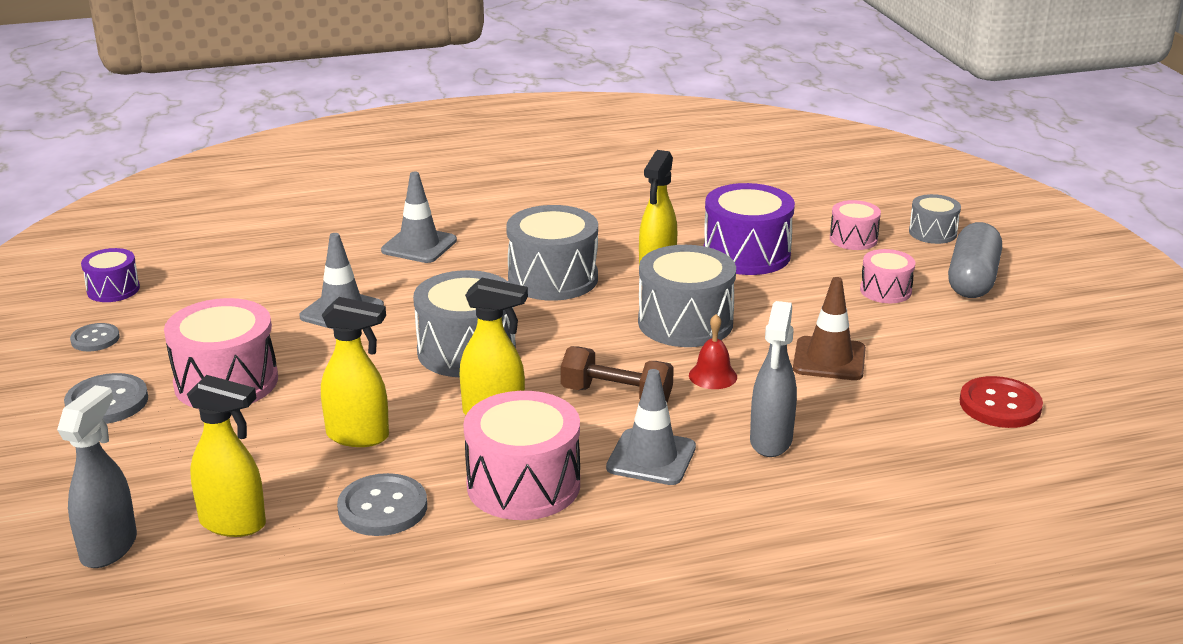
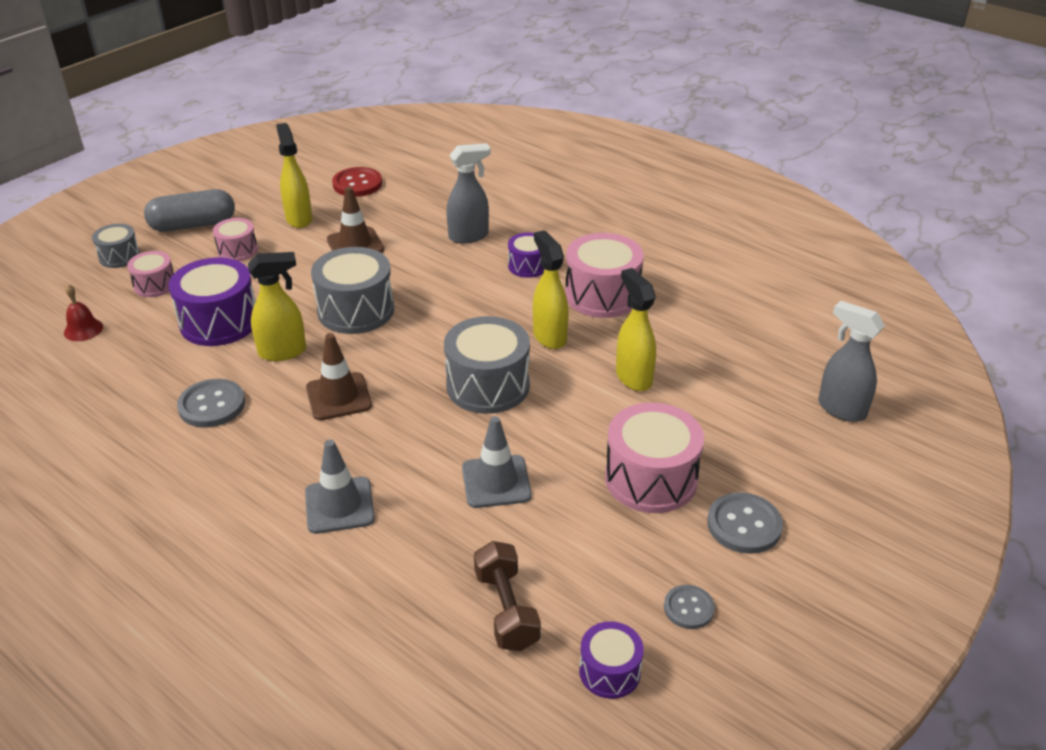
camera: 125 degrees left, 10 degrees up
grey spray bottle [57,385,137,568] -> grey spray bottle turned 60 degrees clockwise [818,301,885,422]
yellow spray bottle [187,375,266,537] -> yellow spray bottle moved to [276,123,312,228]
grey button [337,473,427,536] -> grey button moved to [177,379,245,428]
grey drum [506,205,598,301] -> brown traffic cone [306,333,372,420]
brown dumbbell [561,346,674,403] -> brown dumbbell moved to [474,541,541,651]
grey traffic cone [606,369,696,485] -> purple drum [508,233,544,278]
red bell [689,314,737,389] -> red bell moved to [64,284,103,341]

